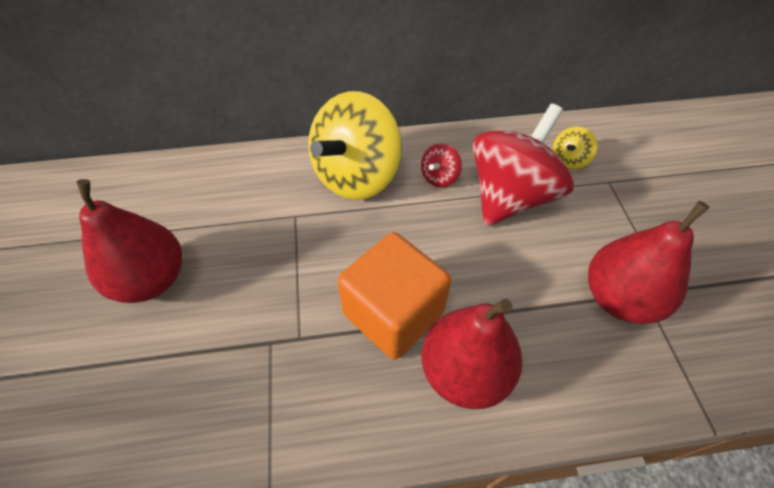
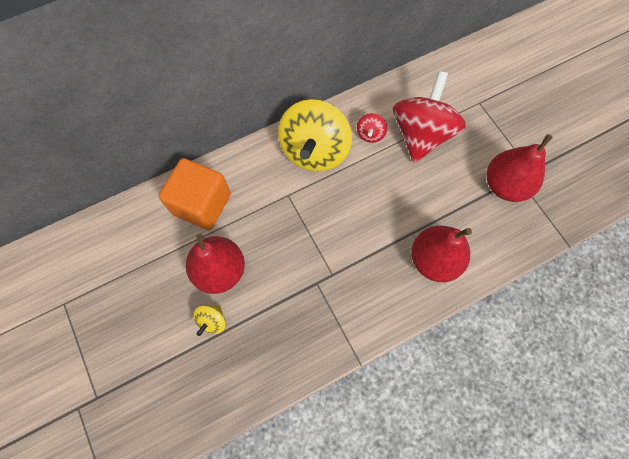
camera: 20 degrees left, 15 degrees up
orange cube [337,232,451,360] -> orange cube moved to [159,158,231,230]
yellow spinning top [553,126,597,169] -> yellow spinning top moved to [193,305,226,336]

